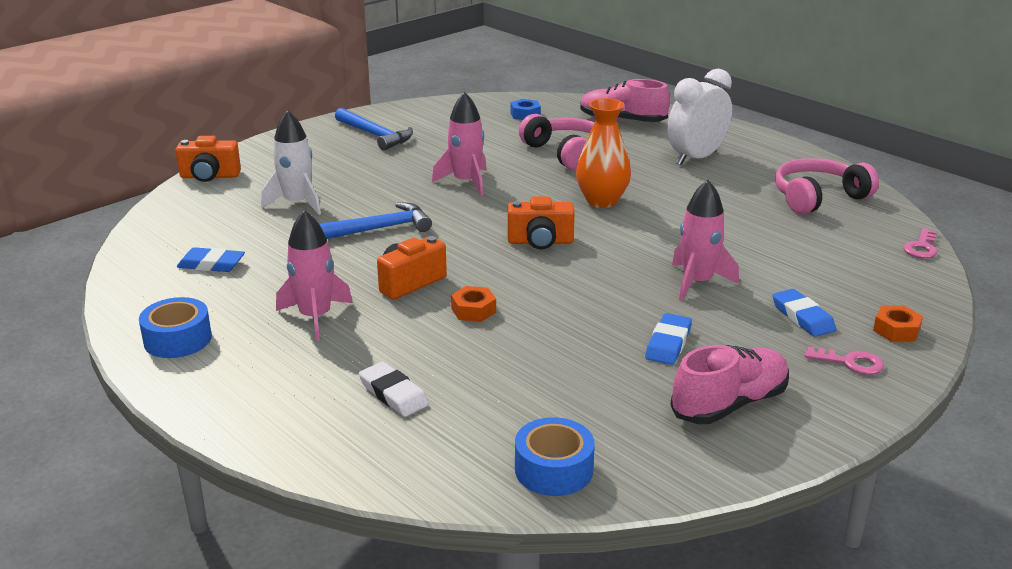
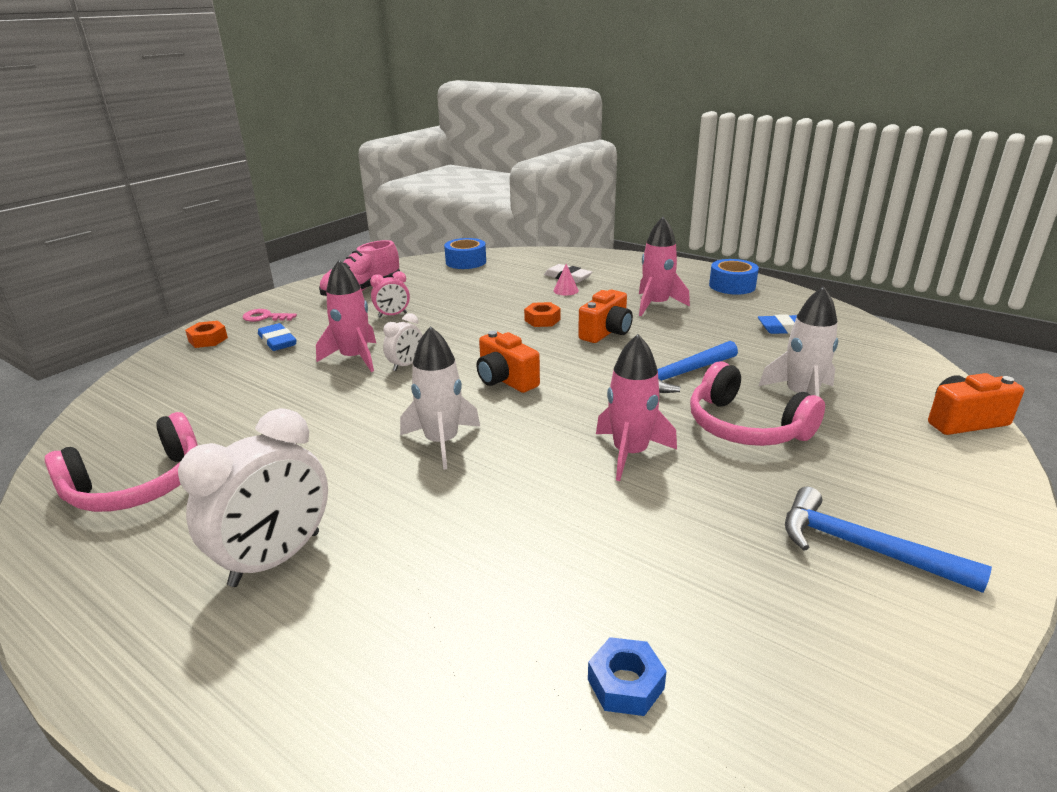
camera: 170 degrees right, 0 degrees up
orange camera [508,197,575,249] -> orange camera turned 120 degrees counterclockwise [476,331,540,393]
pink headphones [519,114,595,170] -> pink headphones moved to [690,362,825,446]
orange vase [576,98,631,208] -> white rocket [400,326,480,470]
pink shoe [580,79,670,122] -> none
blue eraser [645,313,692,365] -> pink clock [370,271,410,318]
pink key [903,228,938,258] -> none
none -> white clock [383,313,422,371]
none -> pink cone [554,264,579,296]

